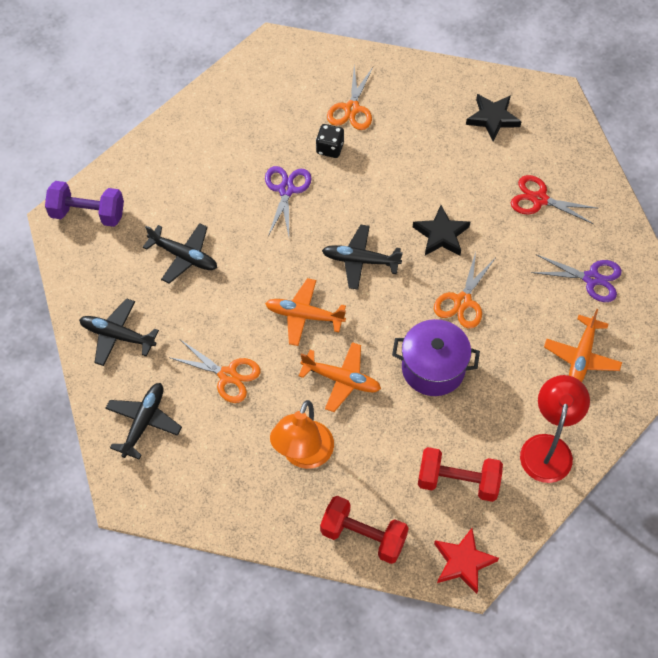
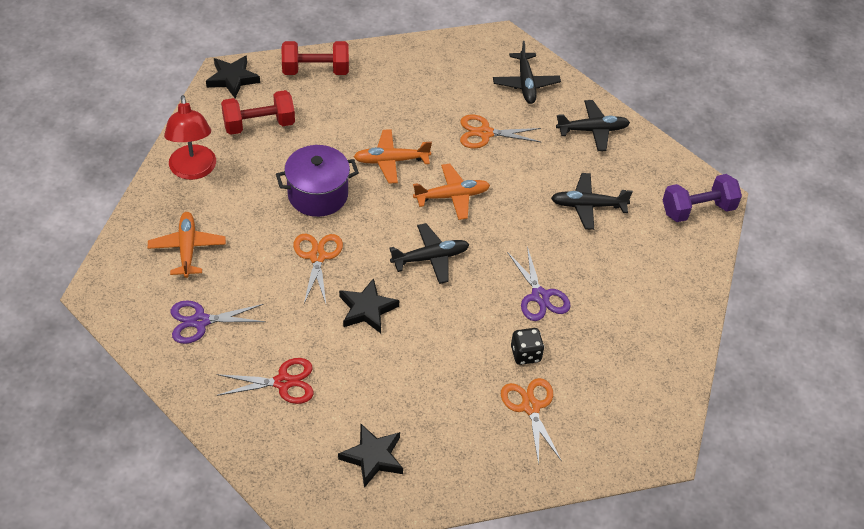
camera: 150 degrees right, 10 degrees down
orange lamp [270,400,334,469] -> none
red star [434,528,499,594] -> black star [206,55,260,98]

